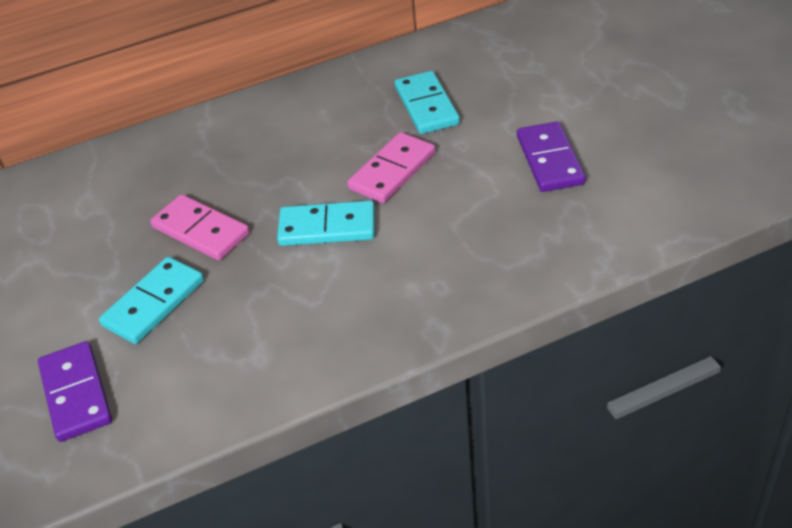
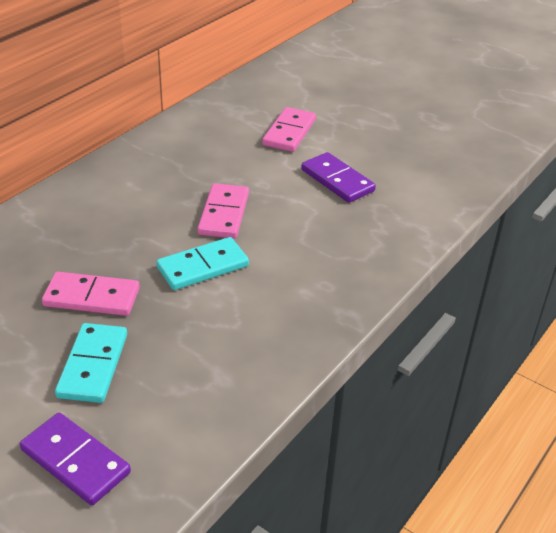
camera: 35 degrees left, 5 degrees down
turquoise domino [395,71,460,134] -> none
none -> pink domino [262,107,316,152]

